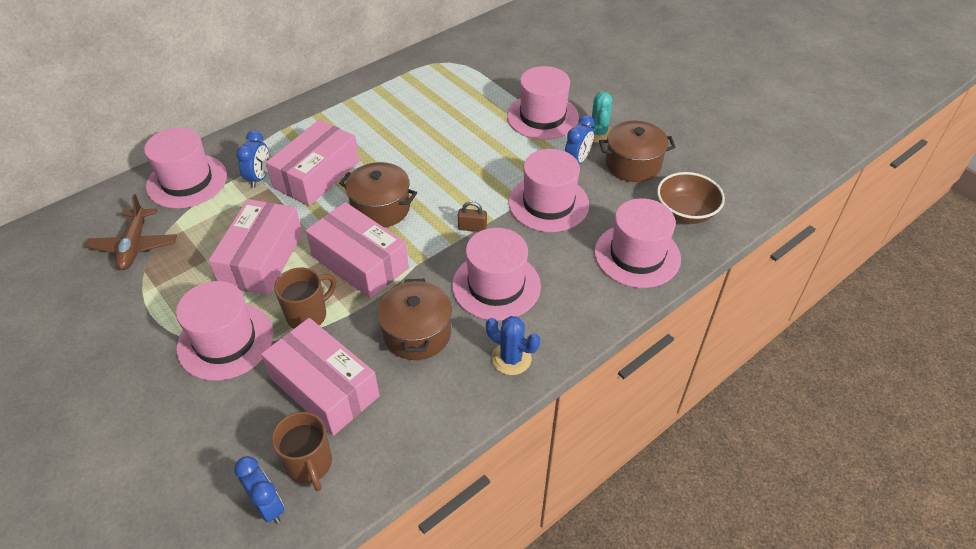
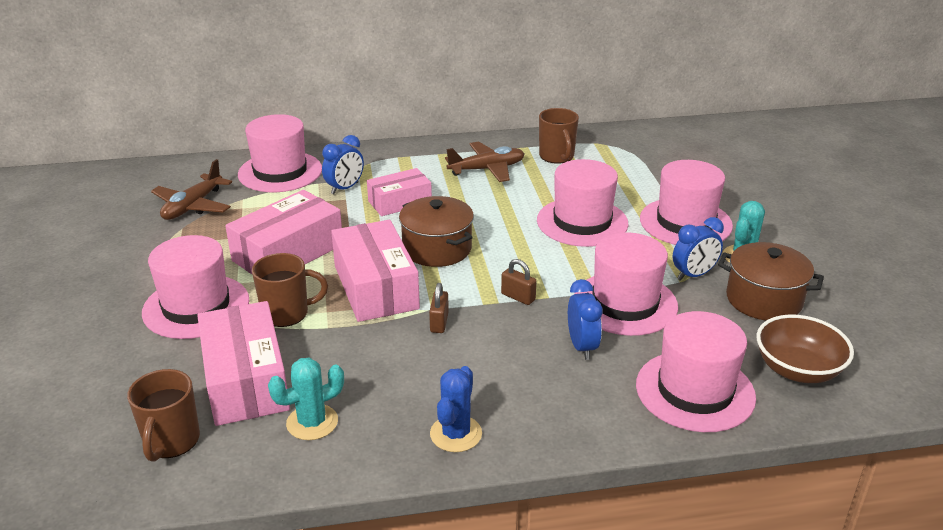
camera: 30 degrees right, 15 degrees down
blue clock [234,456,285,524] -> blue clock moved to [568,279,602,360]
pink box [266,120,360,206] -> pink box [367,168,432,216], size x0.63
brown pot [377,279,452,360] -> none
pink hat [452,228,541,321] -> pink hat moved to [537,159,629,247]
blue cactus [486,316,540,375] -> blue cactus turned 45 degrees clockwise [430,366,482,452]
none -> turquoise cactus [268,357,344,440]
none -> brown padlock [429,283,449,333]
none -> brown plane [445,142,524,182]
none -> brown mug [539,108,579,164]

